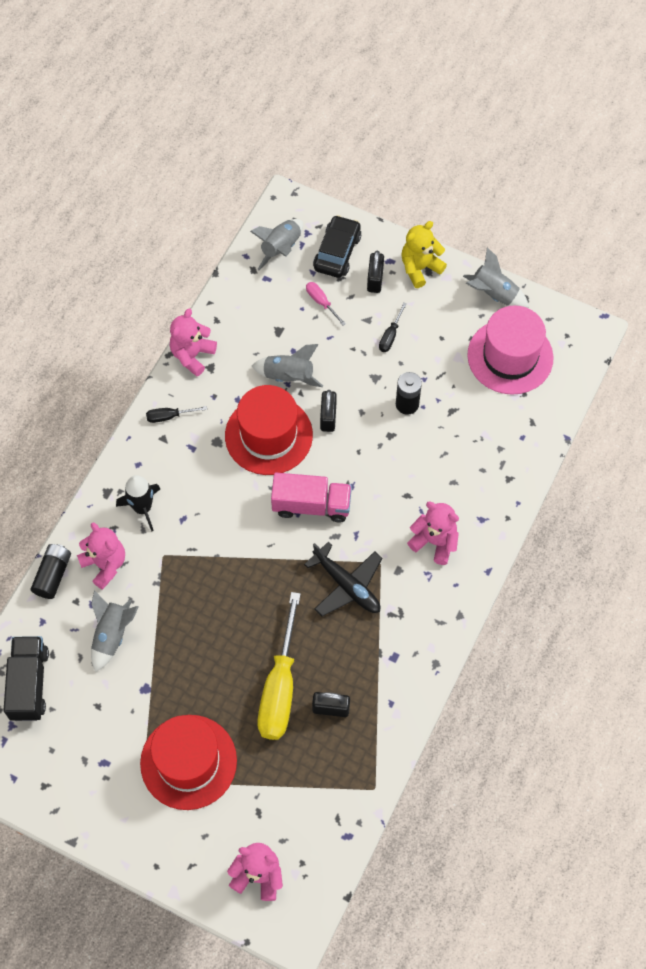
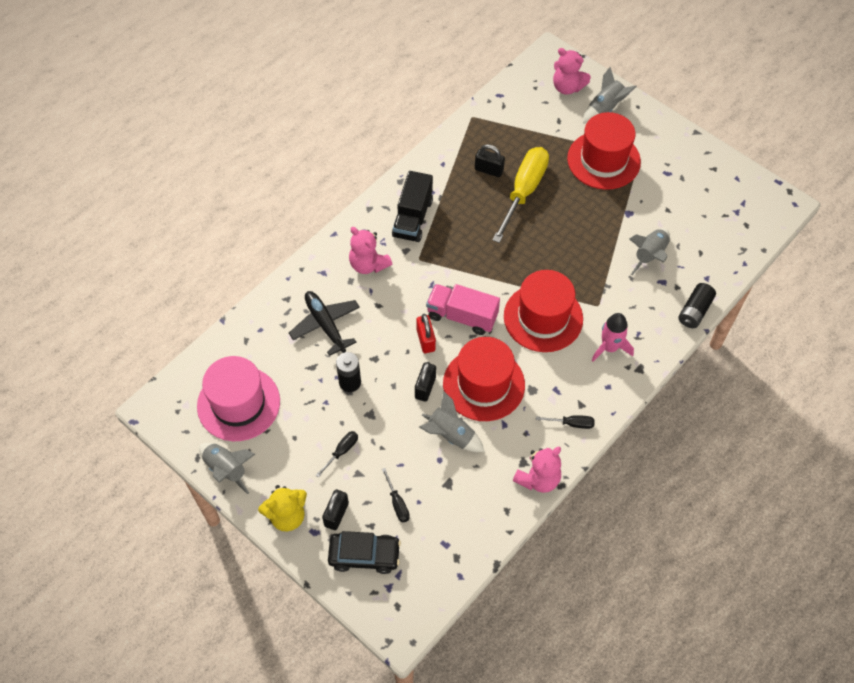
camera: 165 degrees left, 5 degrees down
black truck [3,636,49,721] -> black truck moved to [392,171,433,242]
pink teddy bear [77,522,125,590] -> none
black rocket [116,475,160,532] -> pink rocket [591,313,634,362]
grey rocket [250,219,303,270] -> grey rocket moved to [583,67,637,124]
black plane [304,541,383,616] -> black plane moved to [289,291,360,356]
pink screwdriver [306,282,346,326] -> black screwdriver [382,468,410,522]
black car [313,215,361,278] -> black car turned 120 degrees counterclockwise [328,531,401,574]
none -> red padlock [416,314,436,353]
none -> red hat [504,270,583,352]

